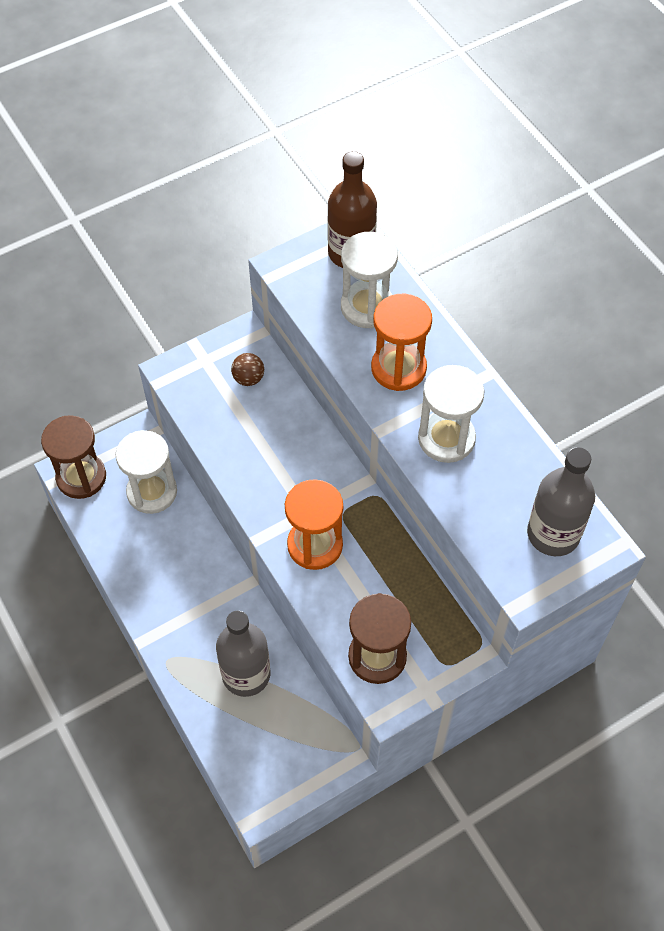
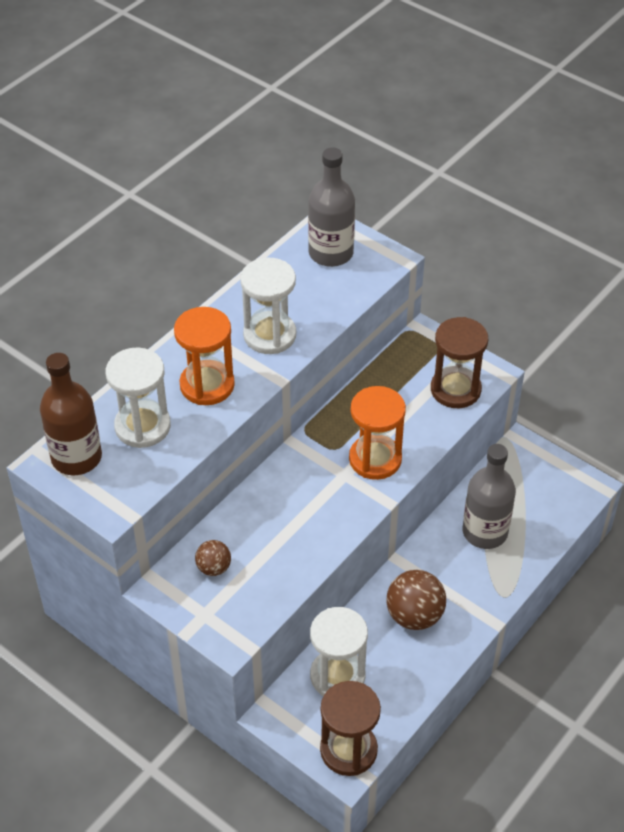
camera: 110 degrees left, 10 degrees down
none -> brown ball [386,570,446,630]

